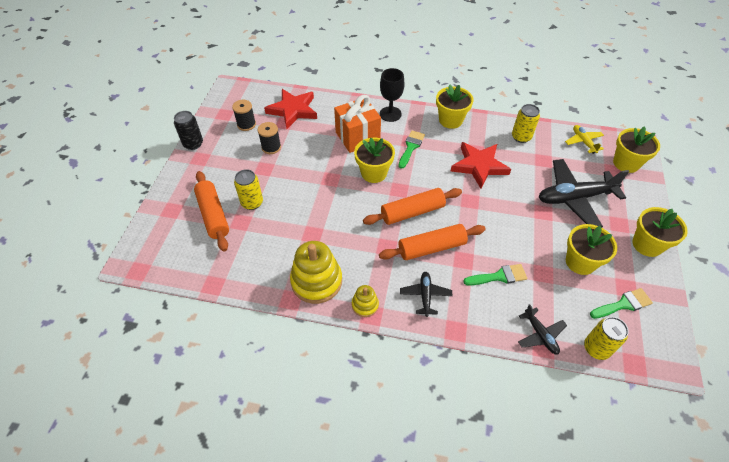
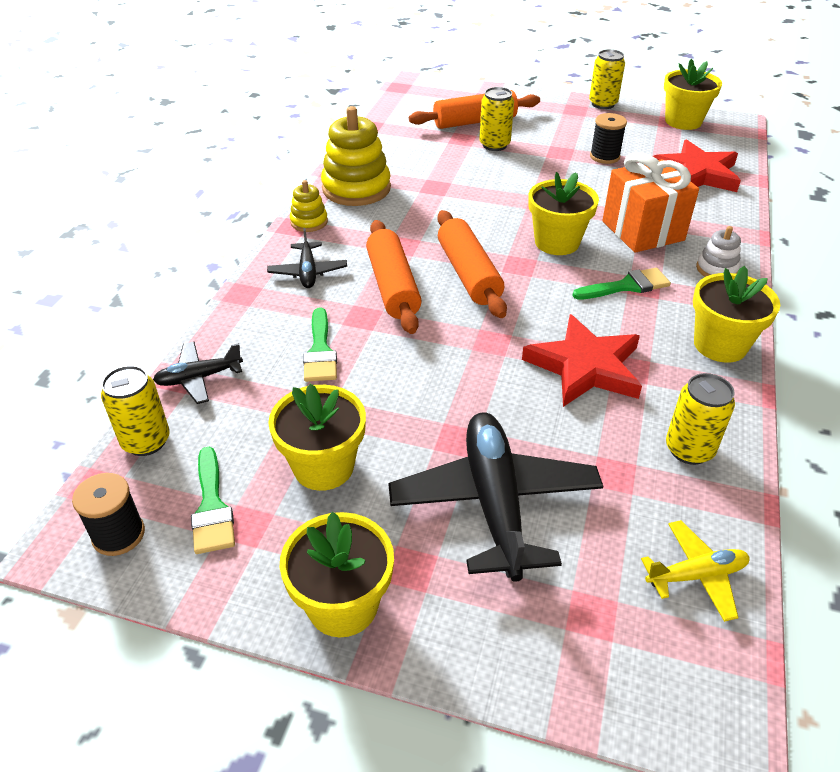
camera: 95 degrees right, 10 degrees down
black can [174,111,203,150] -> yellow can [589,49,625,109]
black spool [232,100,256,131] -> black spool moved to [72,473,145,556]
black goblet [380,68,404,122] -> white stacking toy [696,226,741,277]
green brush [398,130,425,169] -> green brush turned 45 degrees counterclockwise [572,268,671,300]
black plane [400,272,453,317] -> black plane turned 75 degrees clockwise [267,228,347,288]
yellow flower pot [613,126,660,173] -> yellow flower pot moved to [664,59,722,130]

